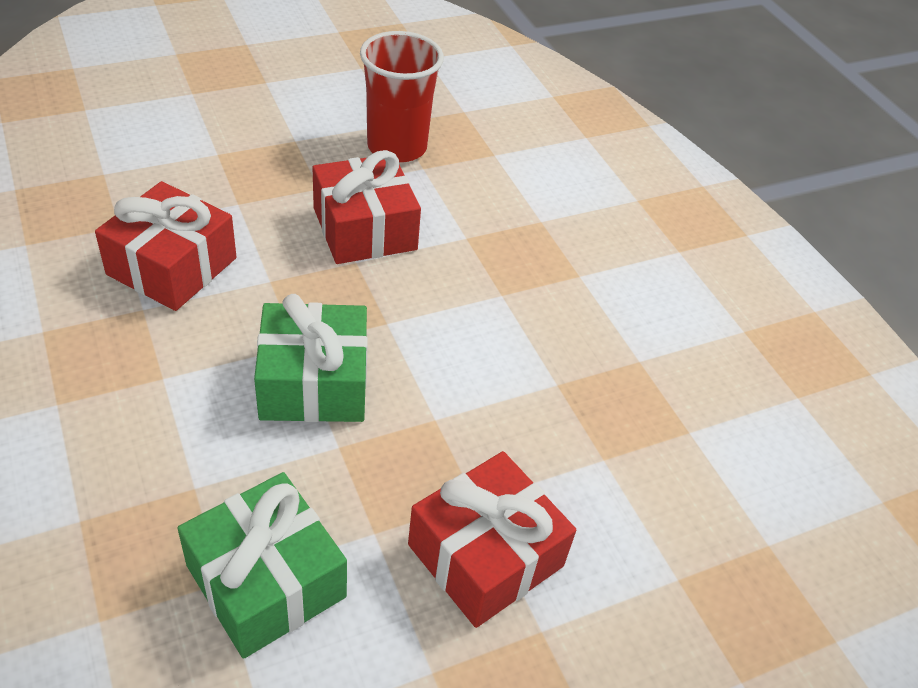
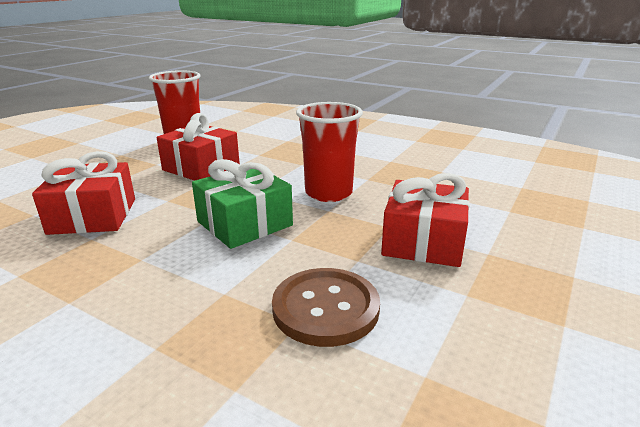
camera: 30 degrees left, 20 degrees down
green gift [177,472,347,659] -> brown button [272,268,380,347]
none -> red cup [296,102,363,202]

